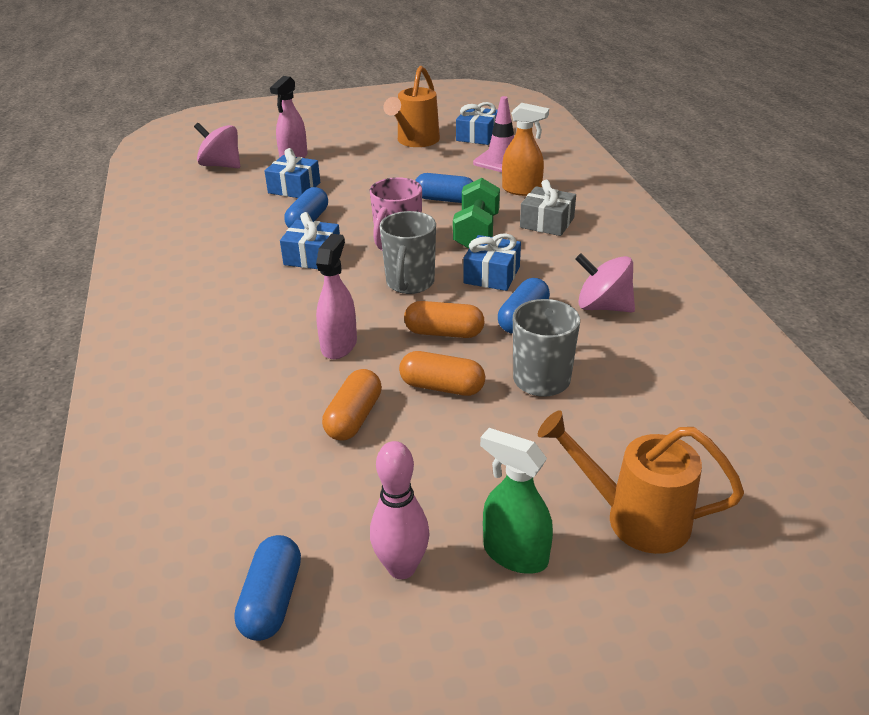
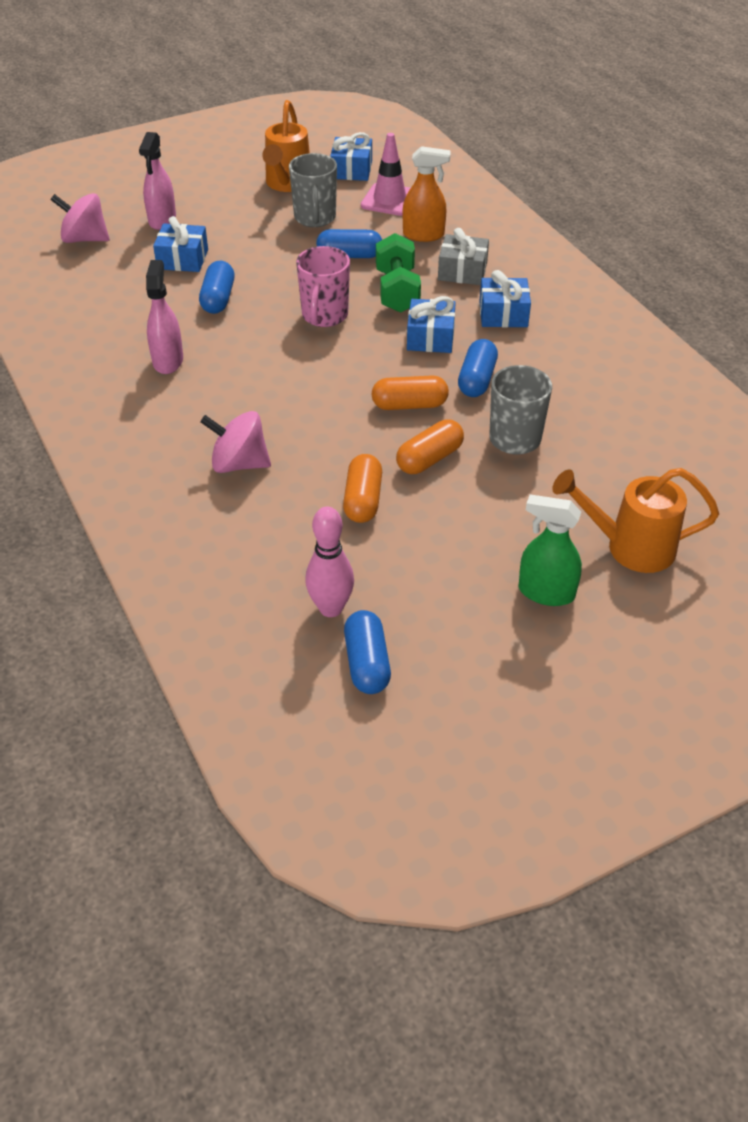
camera: 15 degrees left, 10 degrees up
blue gift [280,212,340,269] -> blue gift moved to [479,270,531,327]
pink spray bottle [316,234,357,359] -> pink spray bottle moved to [146,260,183,374]
pink bowling pin [370,441,430,579] -> pink bowling pin moved to [305,507,354,617]
grey mug [380,211,436,294] -> grey mug moved to [289,153,337,227]
orange capsule [399,351,485,396] -> orange capsule turned 45 degrees counterclockwise [396,419,464,474]
pink spinning top [575,253,635,312] -> pink spinning top moved to [200,411,271,473]

